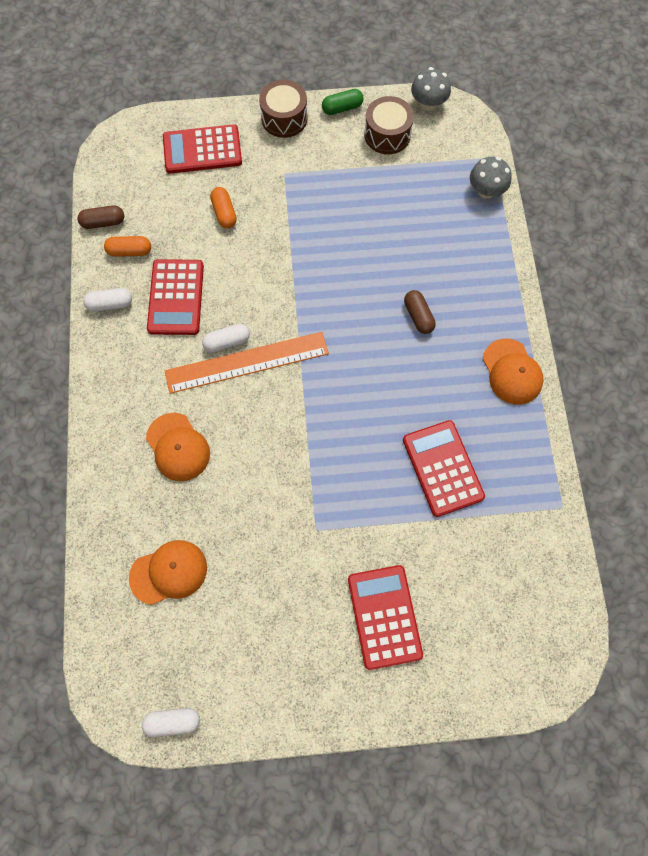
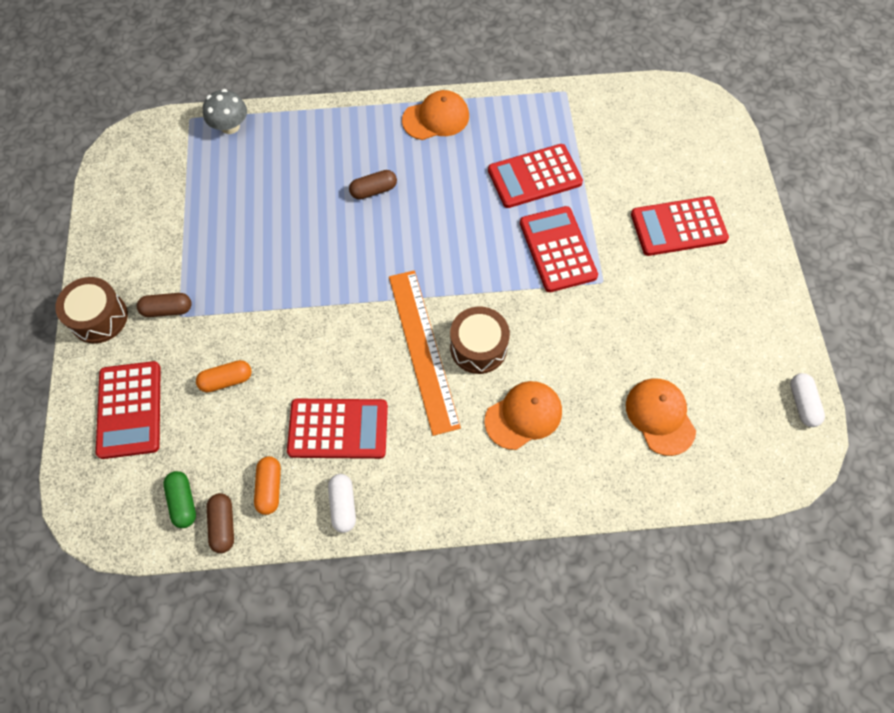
camera: 90 degrees left, 5 degrees down
white capsule [202,324,250,353] -> none
green capsule [322,89,364,115] -> green capsule moved to [163,471,196,528]
brown drum [364,96,414,154] -> brown drum moved to [450,307,510,374]
grey mushroom [411,67,451,111] -> none
none -> brown capsule [137,293,192,317]
none -> red calculator [520,206,598,292]

